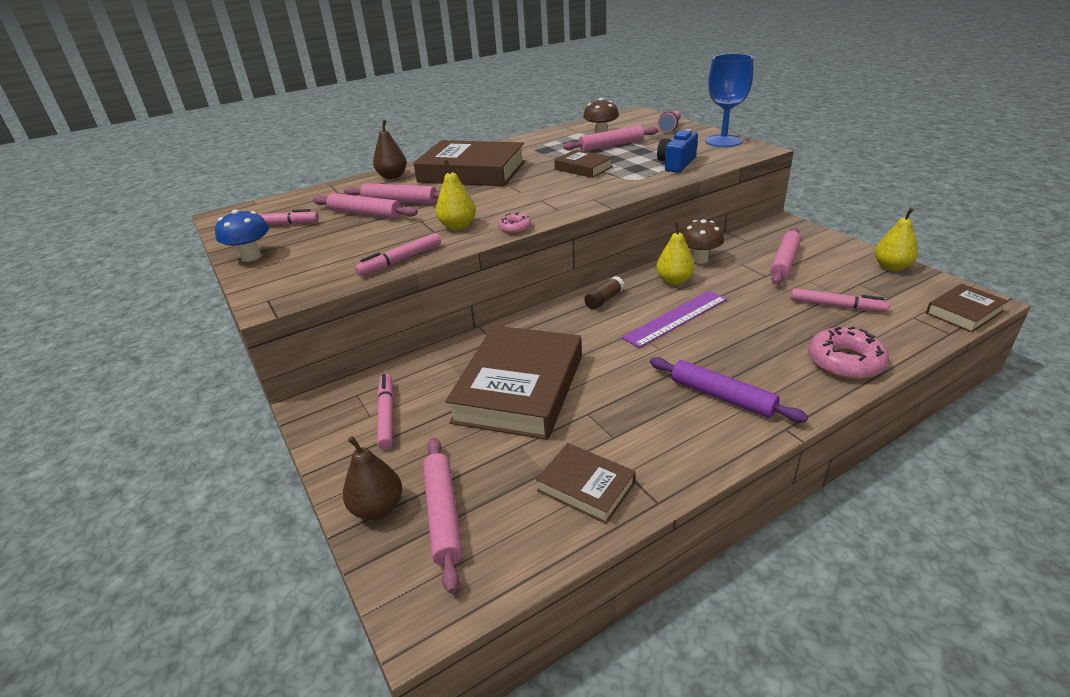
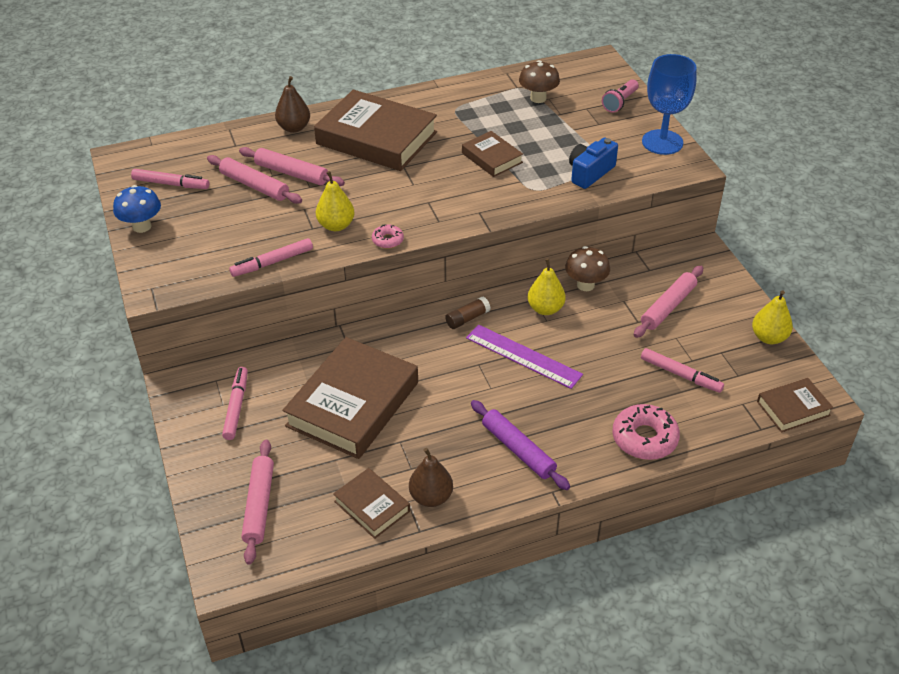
camera: 10 degrees right, 10 degrees up
brown pear [343,436,402,520] -> brown pear moved to [409,448,453,507]
pink rolling pin [563,126,658,151] -> none
purple ruler [622,291,727,348] -> purple ruler turned 60 degrees clockwise [466,325,583,389]

